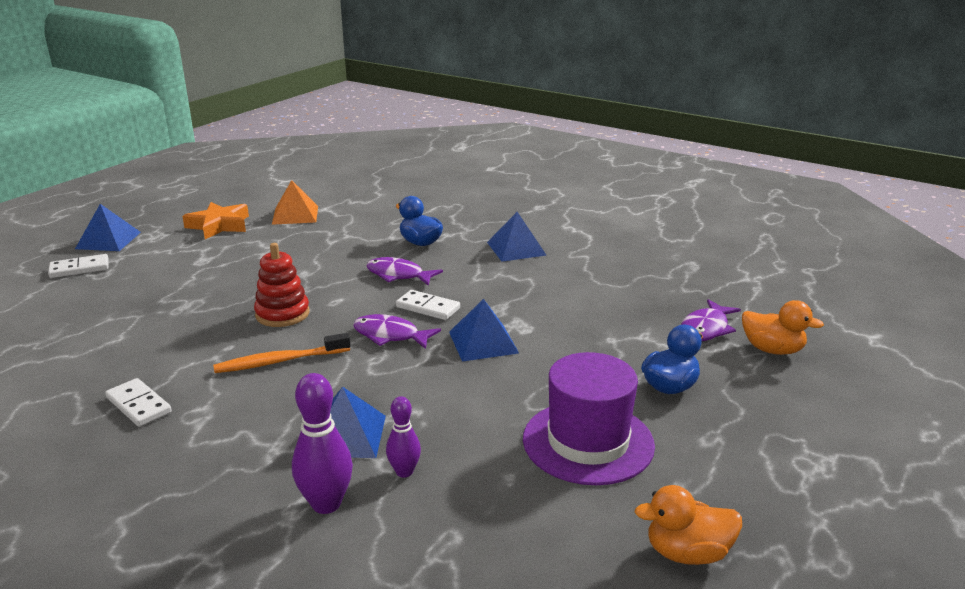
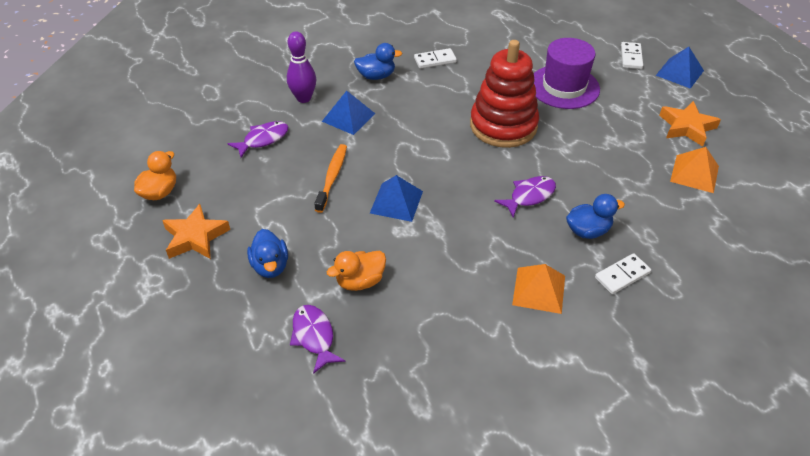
camera: 120 degrees right, 20 degrees up
orange toothbrush [213,333,351,373] -> orange toothbrush moved to [314,144,347,213]
red stacking toy [254,243,310,327] -> red stacking toy [470,40,539,148], size x1.75
purple fish [353,314,441,349] -> purple fish moved to [227,121,288,158]
purple bowling pin [386,396,421,478] -> none
white domino [396,290,460,320] -> white domino moved to [595,253,651,294]
blue pyramid [487,212,546,262] -> orange pyramid [512,264,565,314]
purple hat [523,352,655,485] -> purple hat moved to [534,38,600,109]
orange duck [742,300,824,355] -> orange duck moved to [327,251,386,291]
none -> orange star [162,204,230,259]
none -> blue duck [354,43,402,80]

